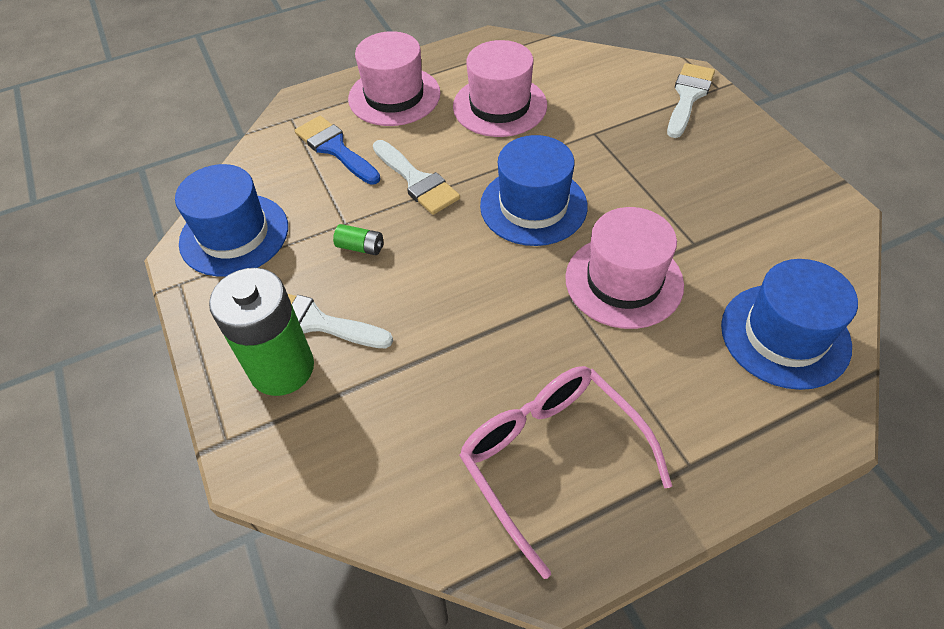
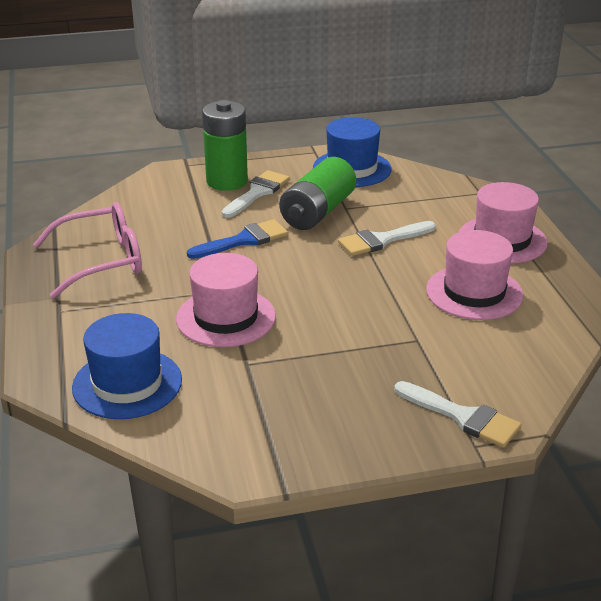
camera: 100 degrees right, 20 degrees down
blue brush [295,116,381,185] -> blue brush moved to [187,219,288,259]
green battery [333,224,384,255] -> green battery [279,157,356,230], size x2.47
blue hat [480,135,588,246] -> none

